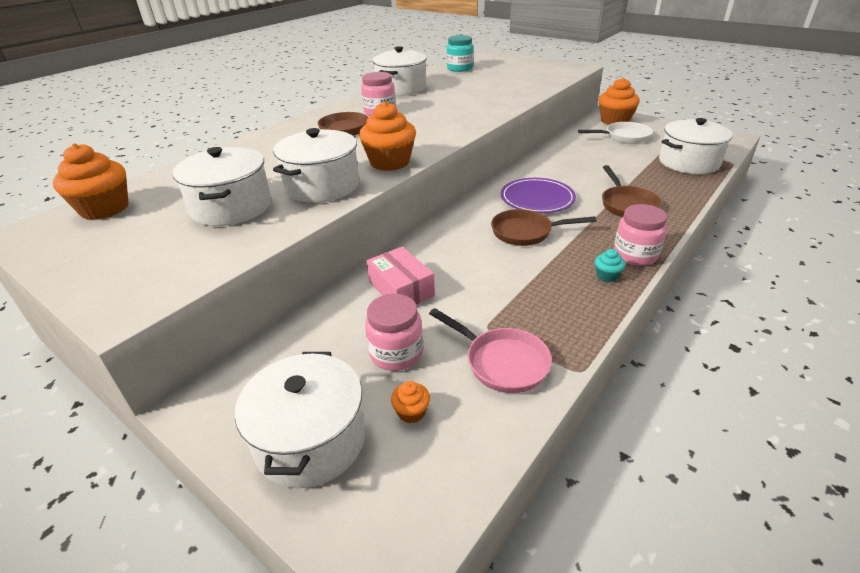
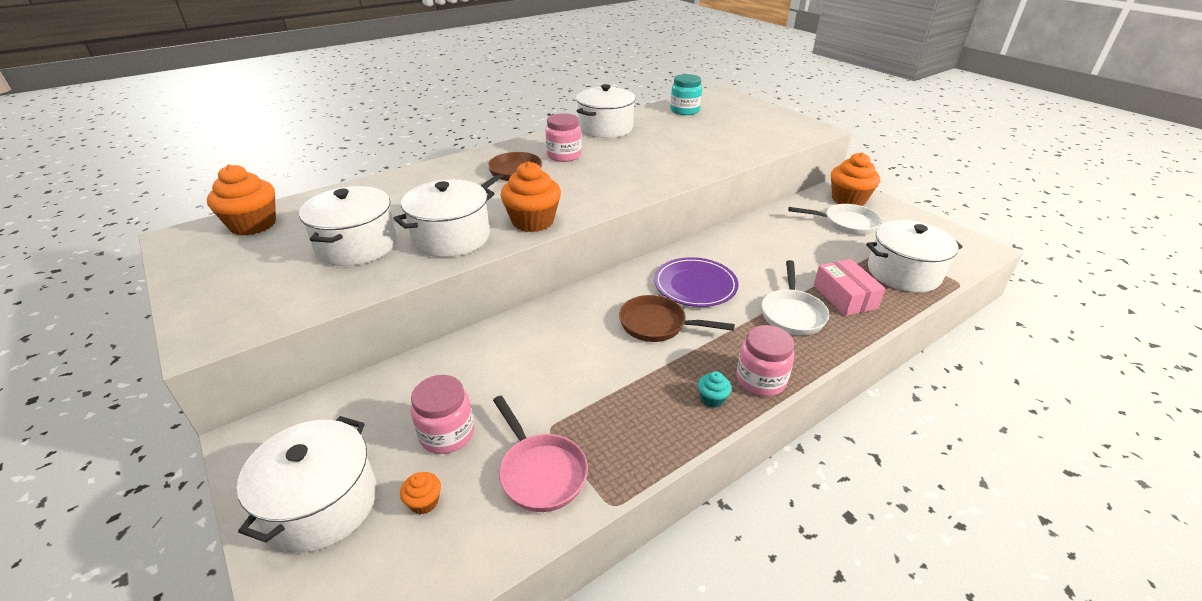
camera: 15 degrees right, 0 degrees up
pink box [367,247,435,304] -> pink box moved to [814,259,886,316]
brown pan [602,165,661,217] -> white pan [762,260,829,335]

